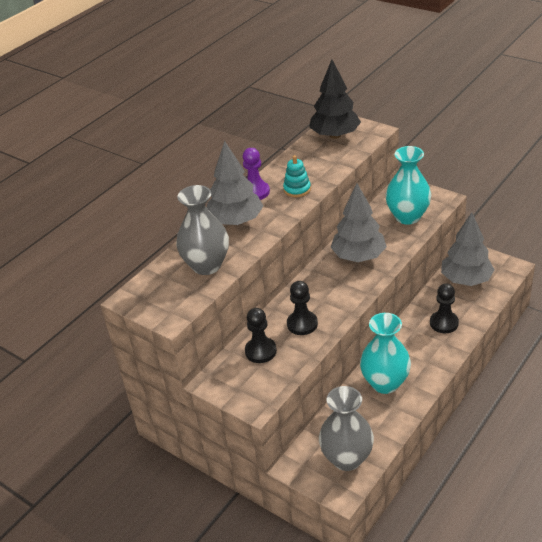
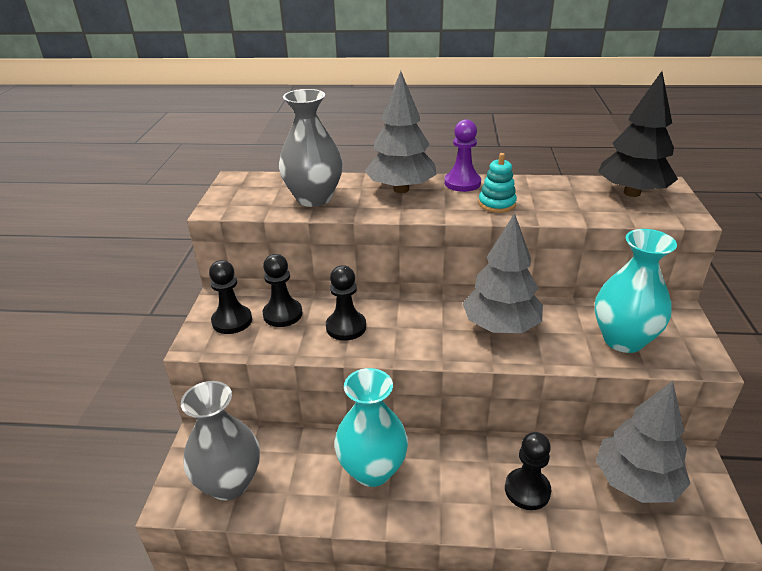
camera: 55 degrees right, 5 degrees down
none -> black pawn [209,260,252,334]

